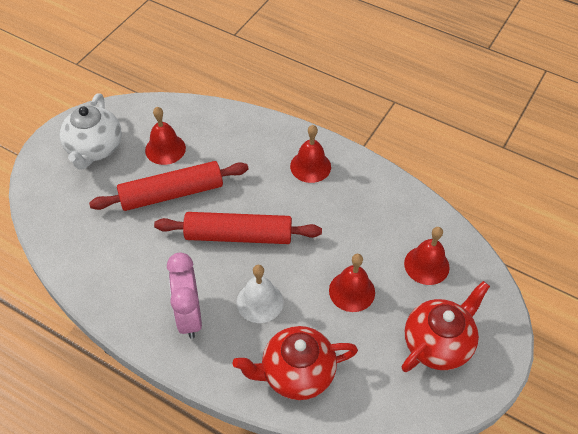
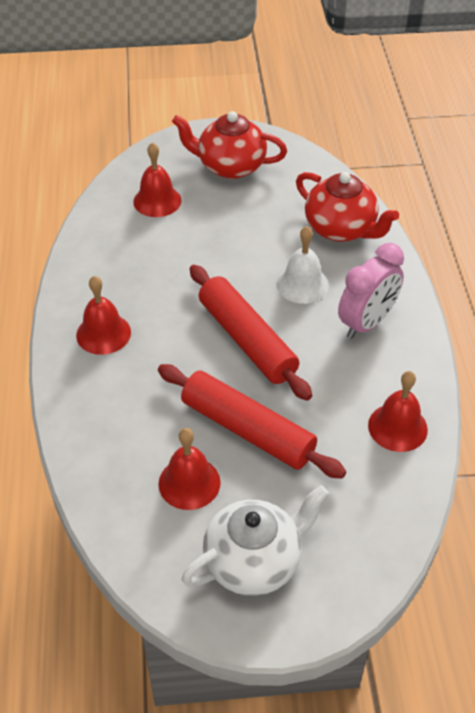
camera: 125 degrees left, 5 degrees down
red bell [329,254,375,312] -> red bell moved to [368,371,428,452]

